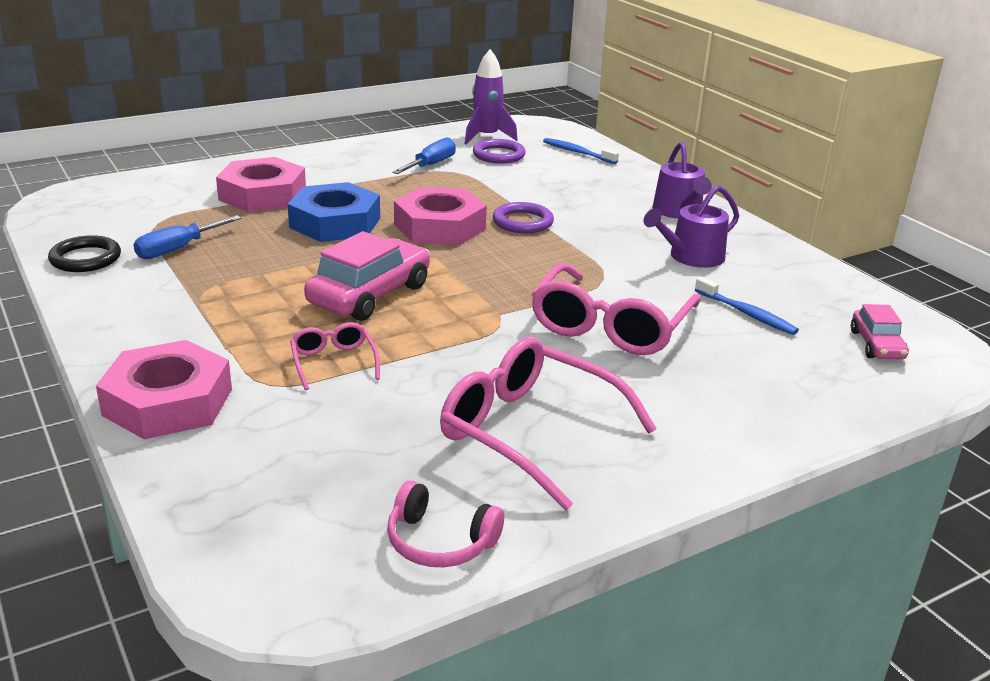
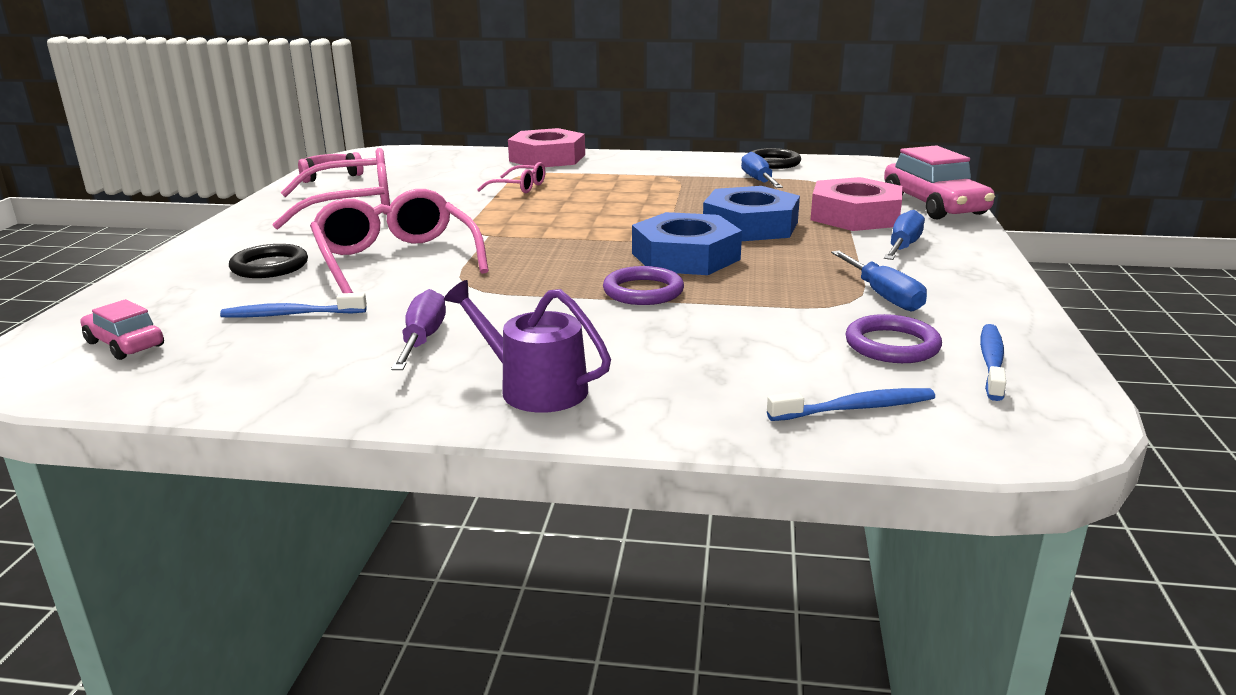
camera: 130 degrees right, 5 degrees down
pink car [304,231,430,321] -> pink car moved to [884,145,995,219]
pink nut [394,187,487,245] -> blue nut [632,212,742,275]
purple rocket [465,49,518,145] -> blue toothbrush [980,324,1006,401]
purple watering can [644,185,739,268] -> purple screwdriver [391,289,446,370]
none -> black ring [229,244,308,278]
none -> blue screwdriver [884,210,925,260]

